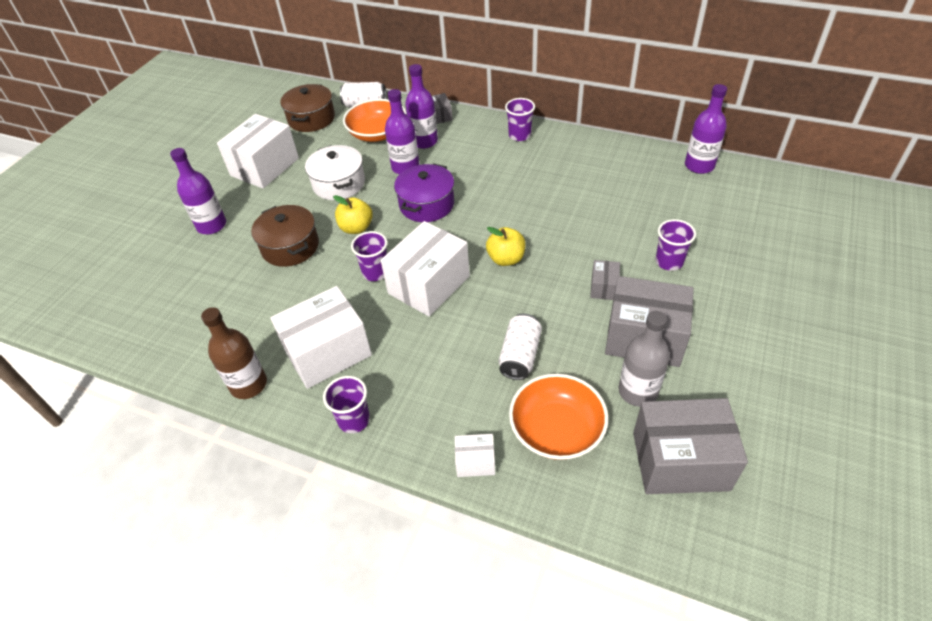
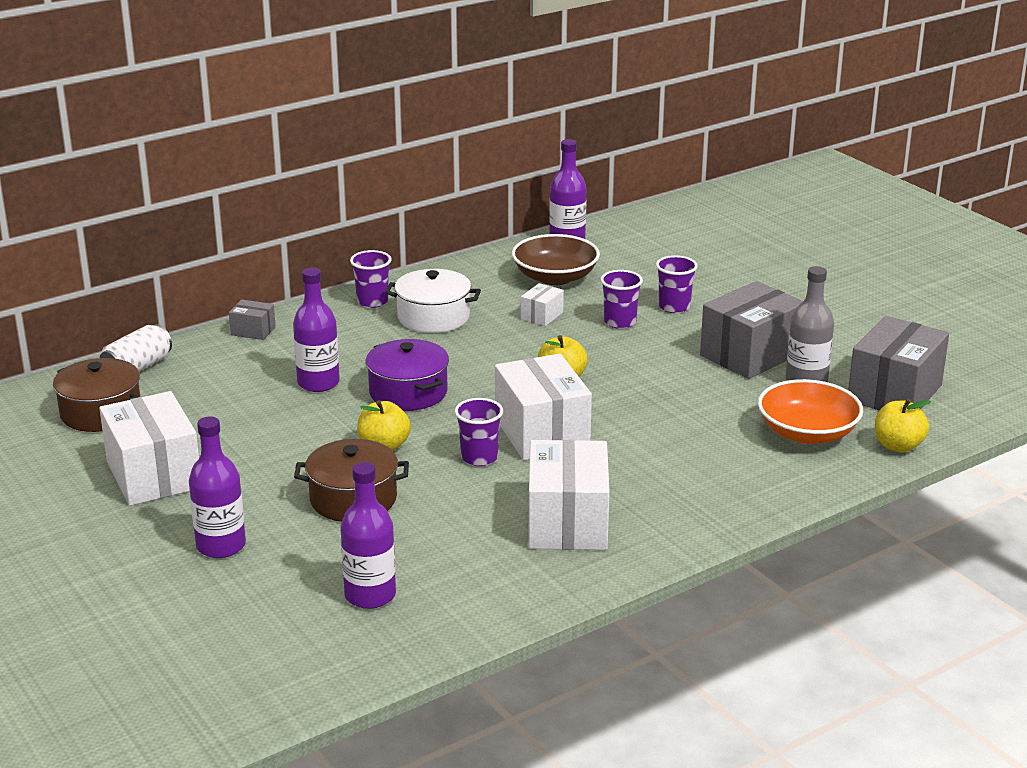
camera: 60 degrees left, 20 degrees down
brown bottle [201,307,267,399] -> none
white pot [305,145,365,200] -> white pot moved to [385,269,481,333]
purple cup [323,376,370,433] -> purple cup moved to [600,270,643,329]
orange bowl [343,99,407,142] -> none
purple bottle [405,64,438,149] -> purple bottle moved to [341,462,396,609]
white box [455,434,495,477] -> white box moved to [521,283,564,326]
white can [499,314,542,380] -> none
grey box [590,260,620,300] -> none
none -> brown bowl [512,234,600,285]
none -> yellow apple [875,399,931,453]

